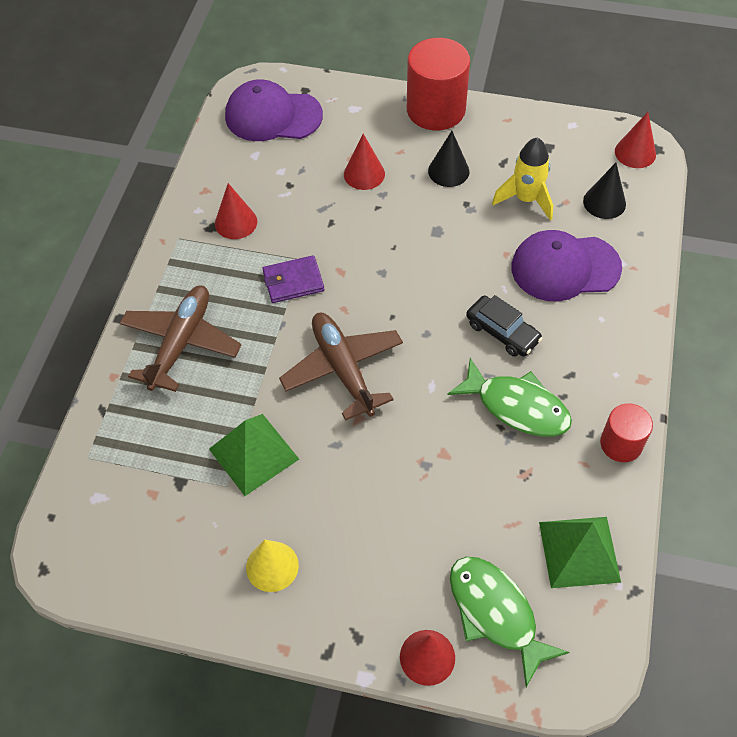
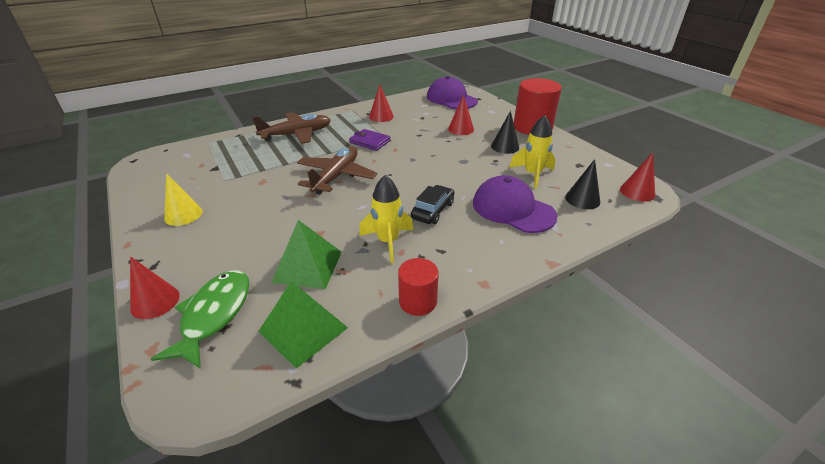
camera: 45 degrees right, 20 degrees down
green pyramid [209,414,299,496] -> green pyramid moved to [271,220,342,289]
green fish [447,358,572,436] -> yellow rocket [359,175,413,263]
black car [466,295,543,357] -> black car turned 150 degrees counterclockwise [411,185,454,224]

